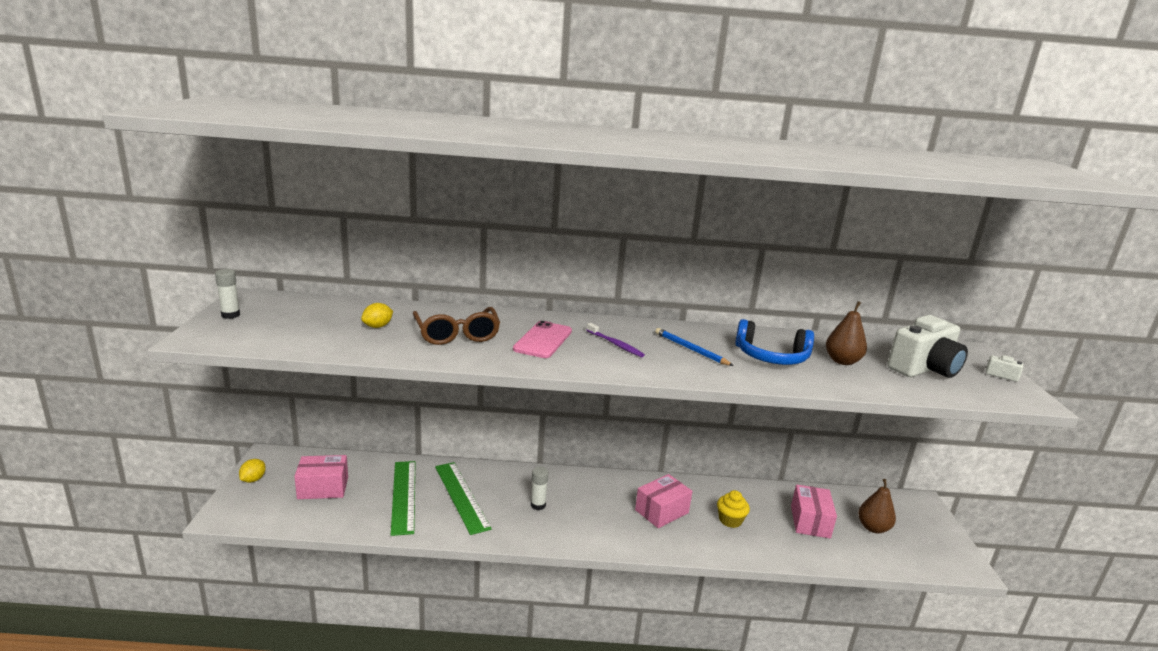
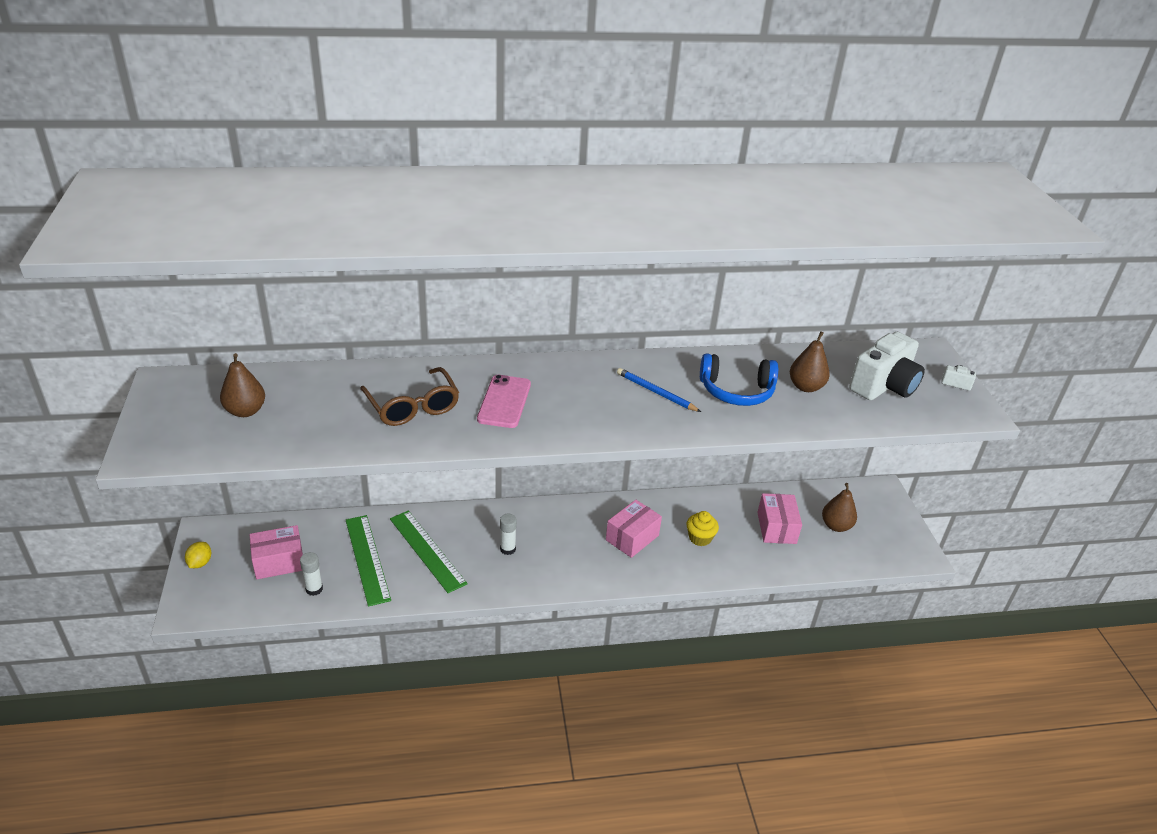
camera: 10 degrees left, 15 degrees up
white glue stick [215,269,240,319] -> white glue stick moved to [300,552,323,596]
yellow lemon [361,303,393,328] -> none
purple toothbrush [587,323,645,357] -> none
none -> brown pear [220,353,265,417]

